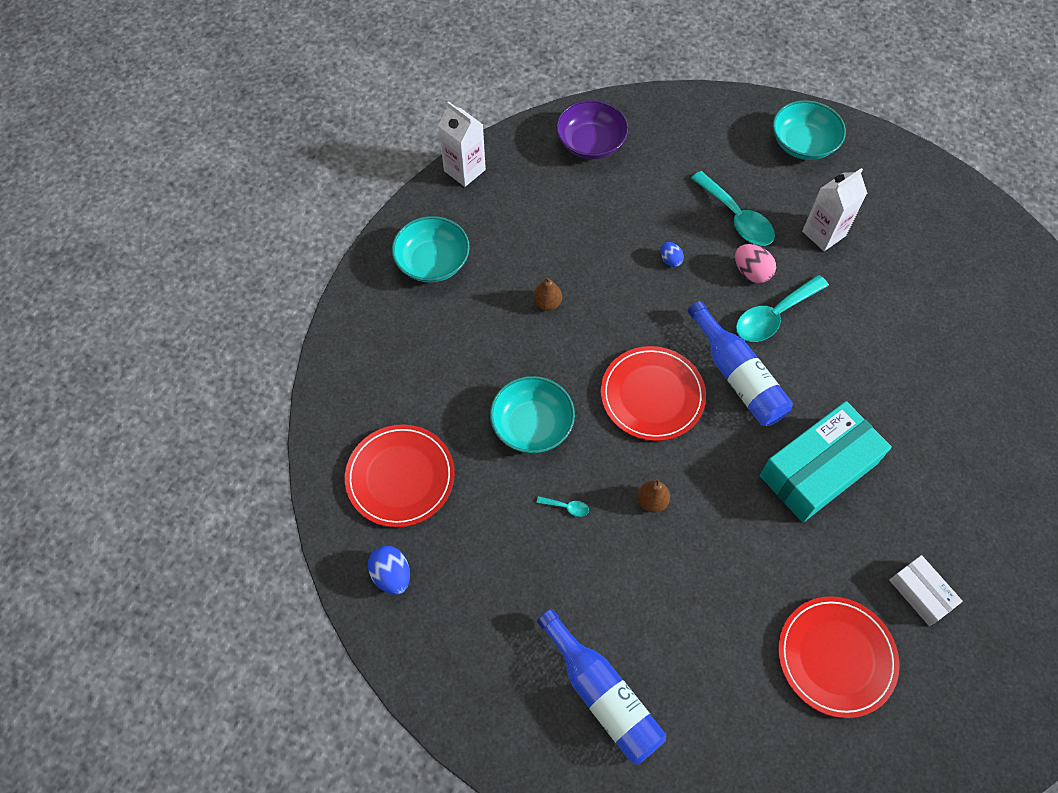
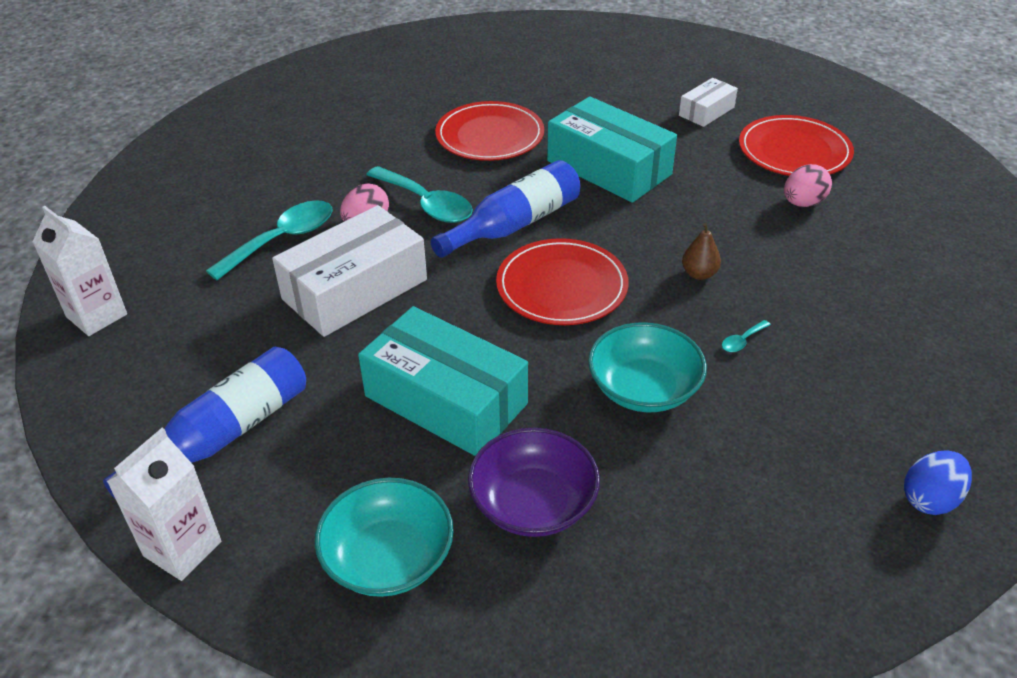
camera: 100 degrees left, 20 degrees down
red plate [345,424,455,527] -> red plate moved to [435,101,544,161]
brown pear [533,277,562,311] -> turquoise box [358,306,528,456]
turquoise spoon [537,496,589,517] -> turquoise spoon turned 135 degrees counterclockwise [722,320,771,352]
blue bottle [537,609,666,765] -> blue bottle moved to [103,347,306,500]
purple bowl [556,100,629,159] -> purple bowl moved to [468,428,600,537]
blue egg [661,242,684,267] -> white box [272,205,427,337]
turquoise bowl [773,100,846,160] -> none
white carton [802,168,868,251] -> white carton moved to [32,206,127,336]
none -> pink egg [784,164,832,207]

